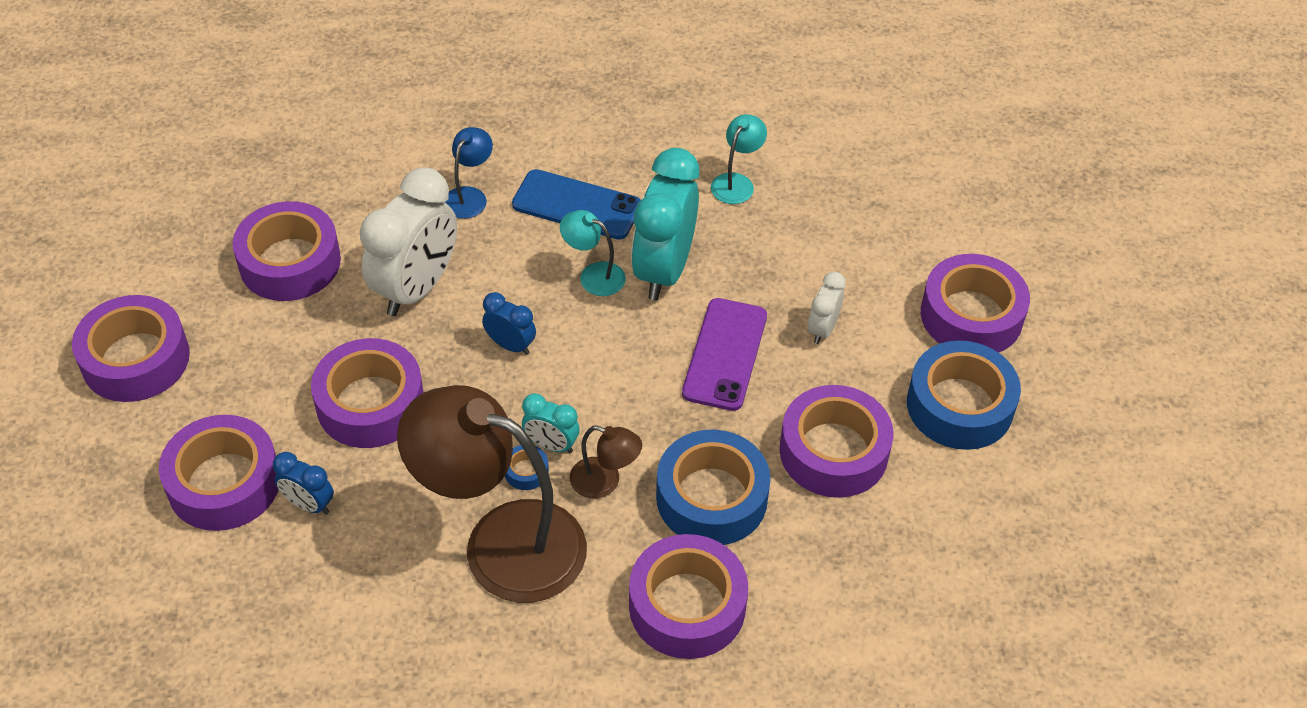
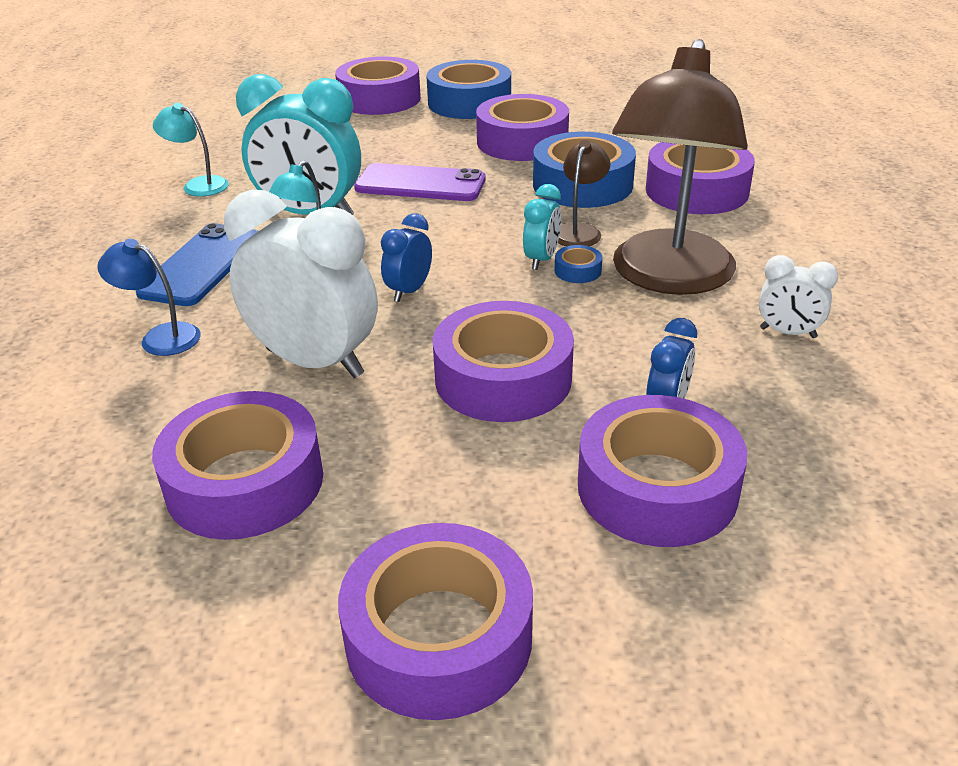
camera: 90 degrees left, 15 degrees down
white clock [808,272,846,344] -> white clock moved to [759,255,838,338]

